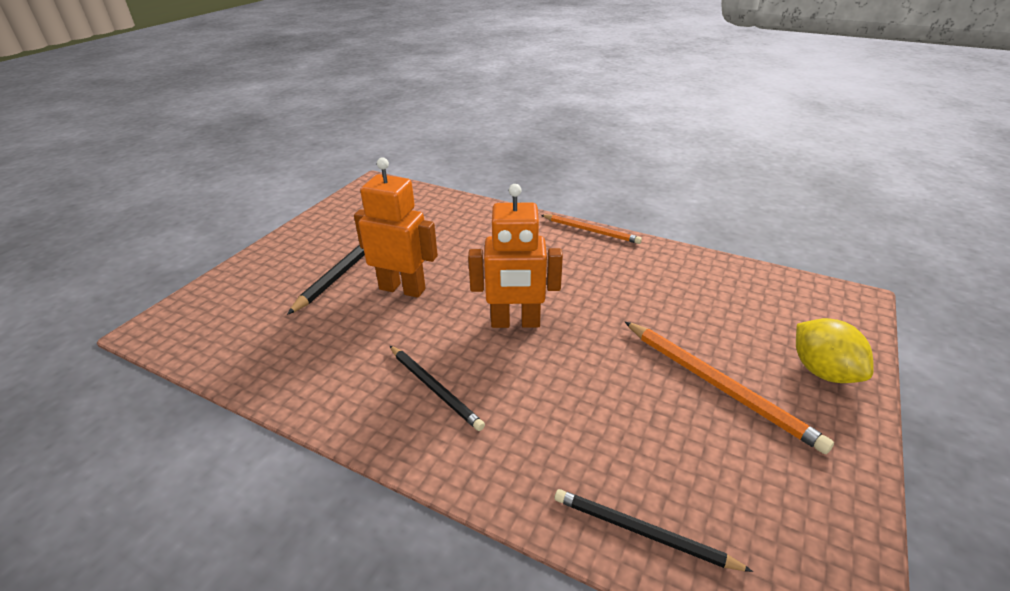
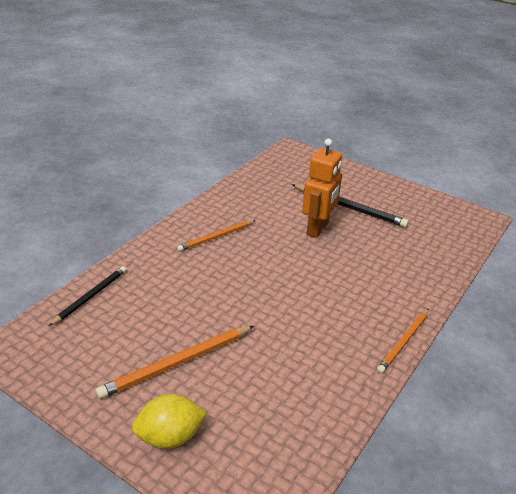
camera: 95 degrees right, 0 degrees up
black pencil [390,346,485,431] -> orange pencil [177,220,256,251]
orange robot [468,184,563,328] -> none

